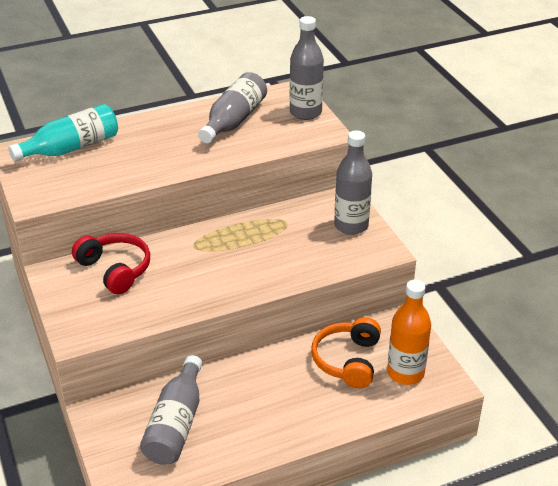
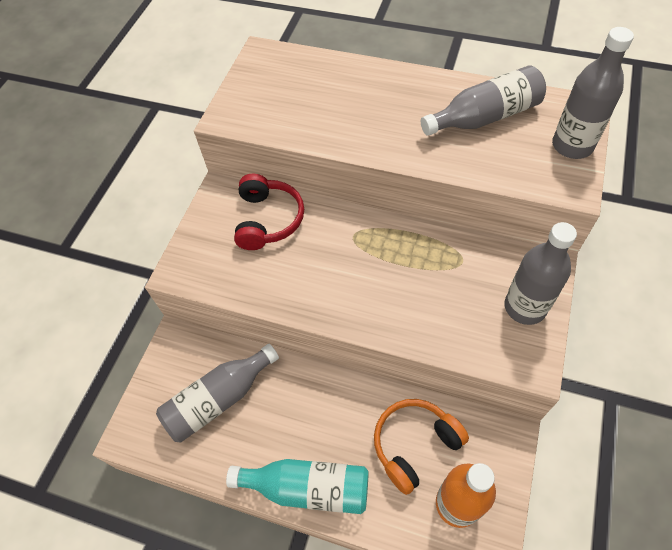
camera: 45 degrees right, 20 degrees up
turquoise bottle [8,104,118,162] -> turquoise bottle moved to [226,459,369,514]

